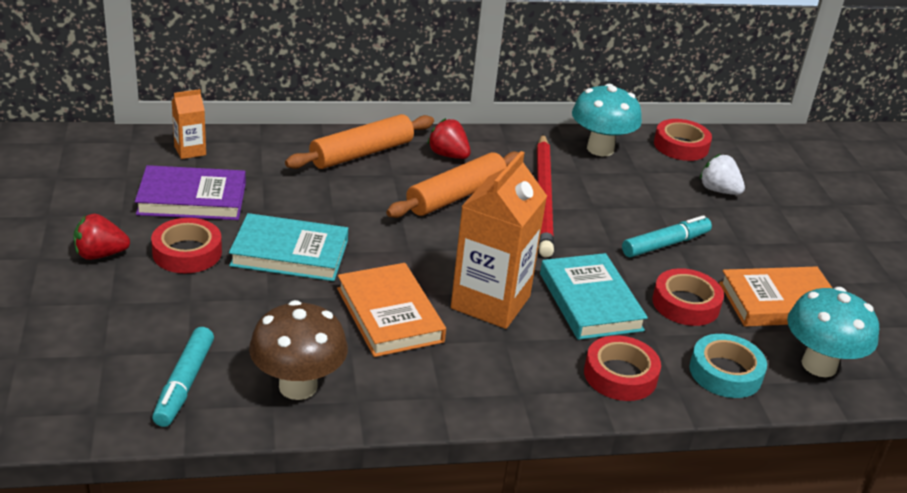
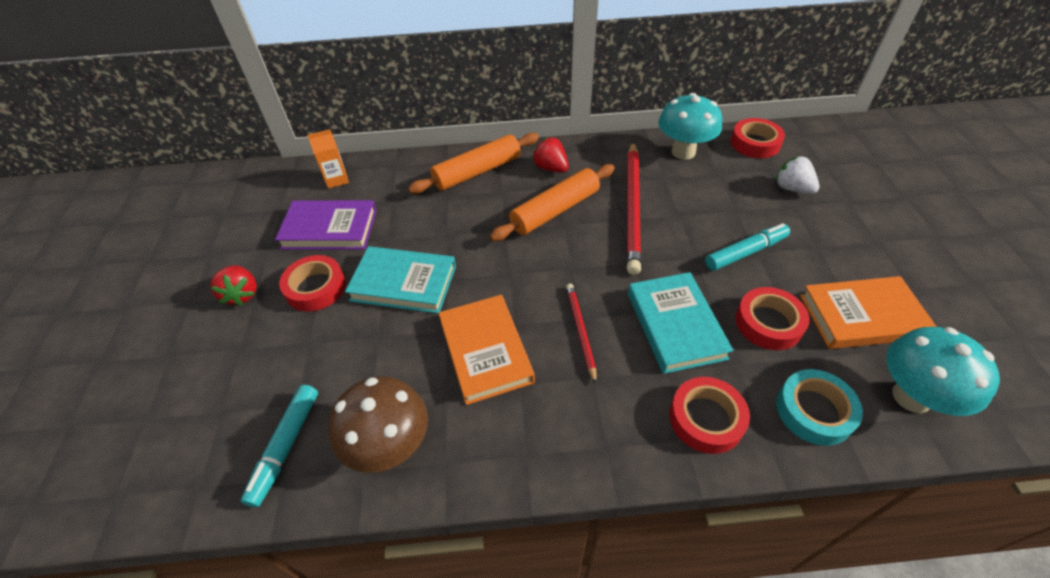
camera: 10 degrees right, 15 degrees up
red strawberry [73,213,130,260] -> red strawberry turned 105 degrees counterclockwise [210,265,257,306]
orange carton [451,151,547,329] -> red pencil [566,284,597,384]

